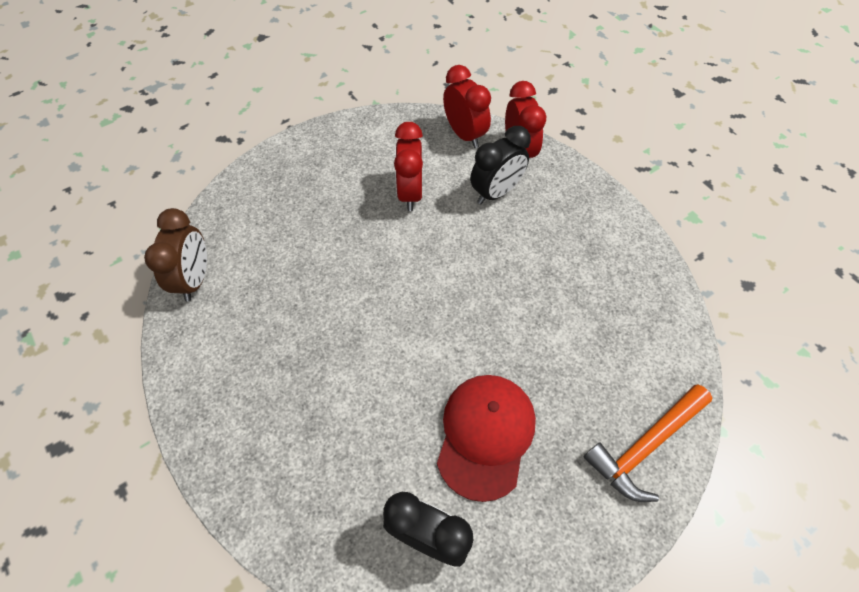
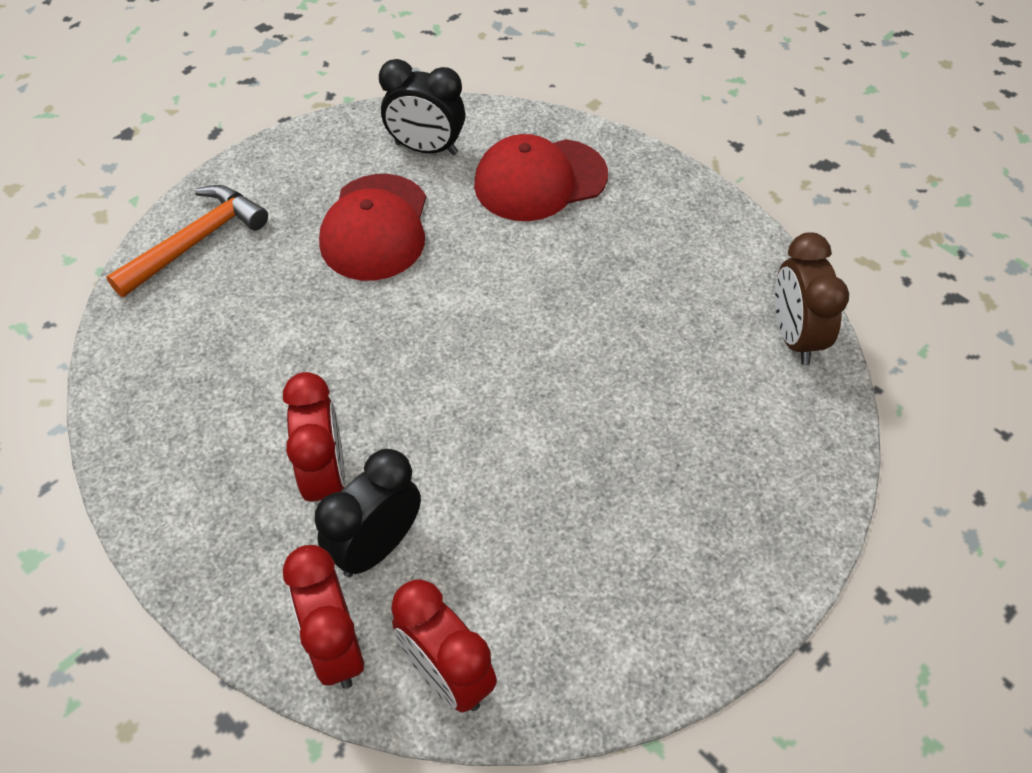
camera: 170 degrees right, 5 degrees down
red clock [394,122,423,211] -> red clock moved to [283,372,346,502]
none -> red cap [474,134,608,221]

